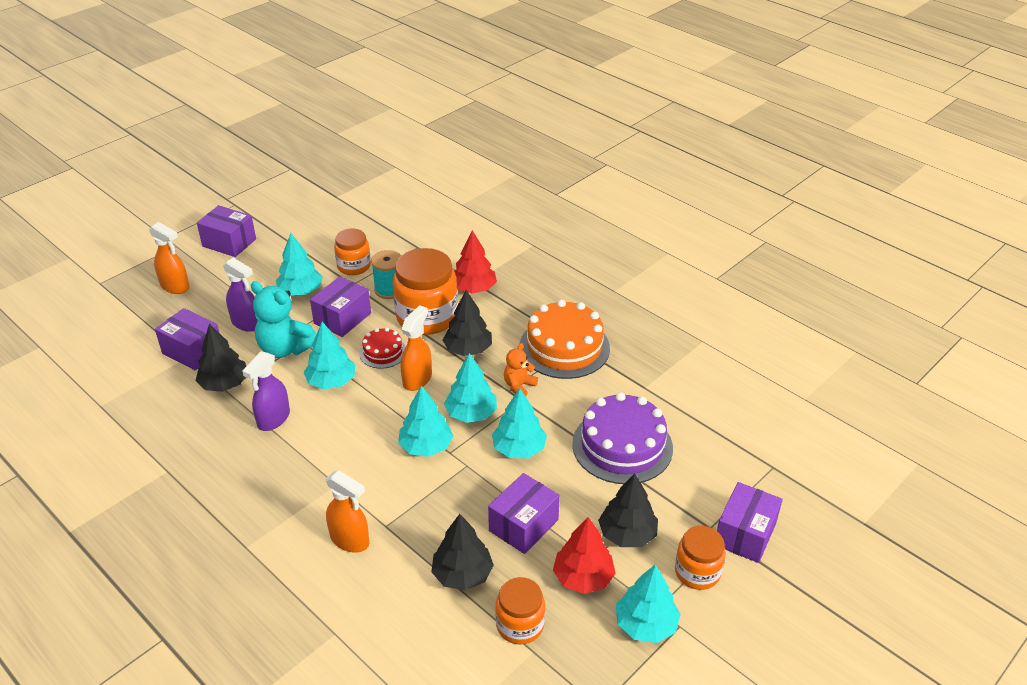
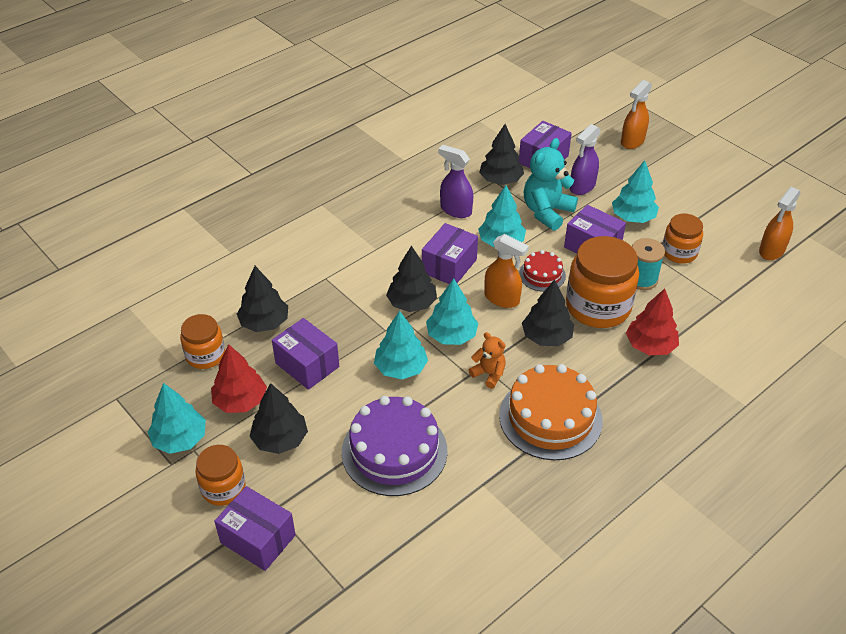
camera: 95 degrees right, 5 degrees up
purple box [197,205,256,257] -> purple box moved to [422,223,478,284]
orange spray bottle [326,470,369,553] -> orange spray bottle moved to [759,187,801,260]
turquoise tree [398,386,453,457] -> black tree [386,246,437,312]

